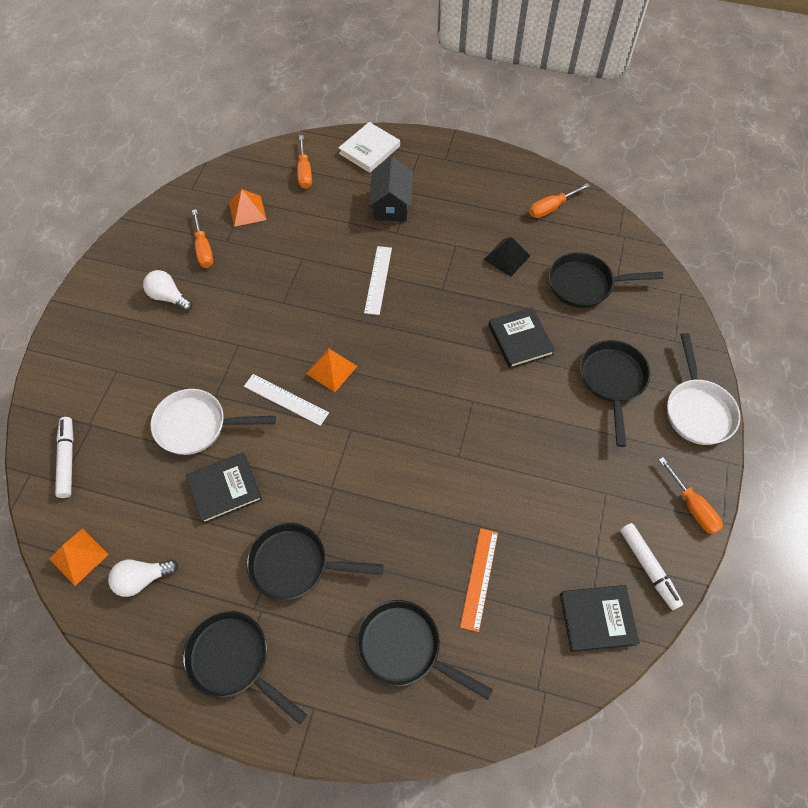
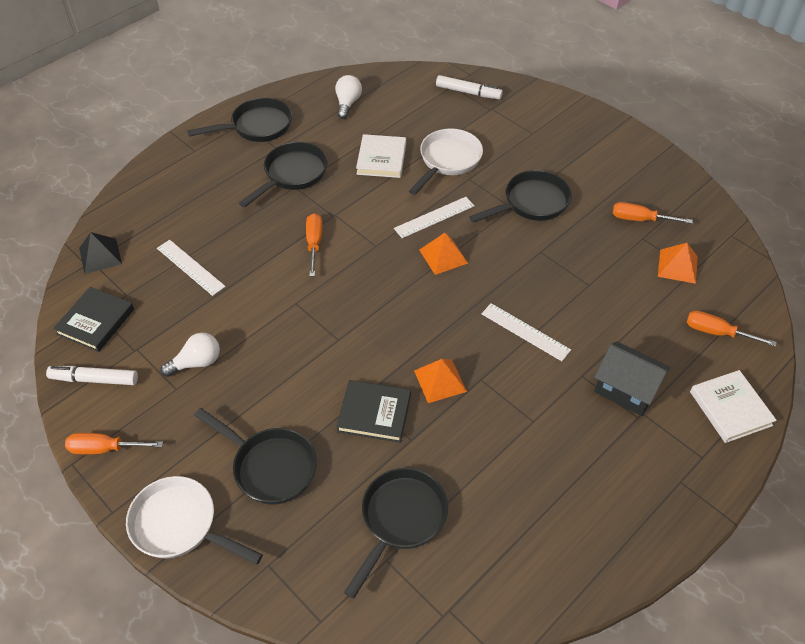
camera: 120 degrees right, 10 degrees down
orange pyramid [49,528,109,586] -> orange pyramid moved to [414,359,467,403]
white light bulb [143,270,192,311] -> white light bulb moved to [160,333,220,377]
black book [186,452,262,524] -> white book [356,134,406,178]
black pan [356,600,493,700] -> black pan moved to [469,170,572,223]
orange ruler [460,528,498,632] -> white ruler [157,240,226,296]
black pyramid [483,237,530,277] -> black pyramid moved to [79,232,122,274]
orange screwdriver [529,183,590,218] -> orange screwdriver moved to [306,213,322,276]

